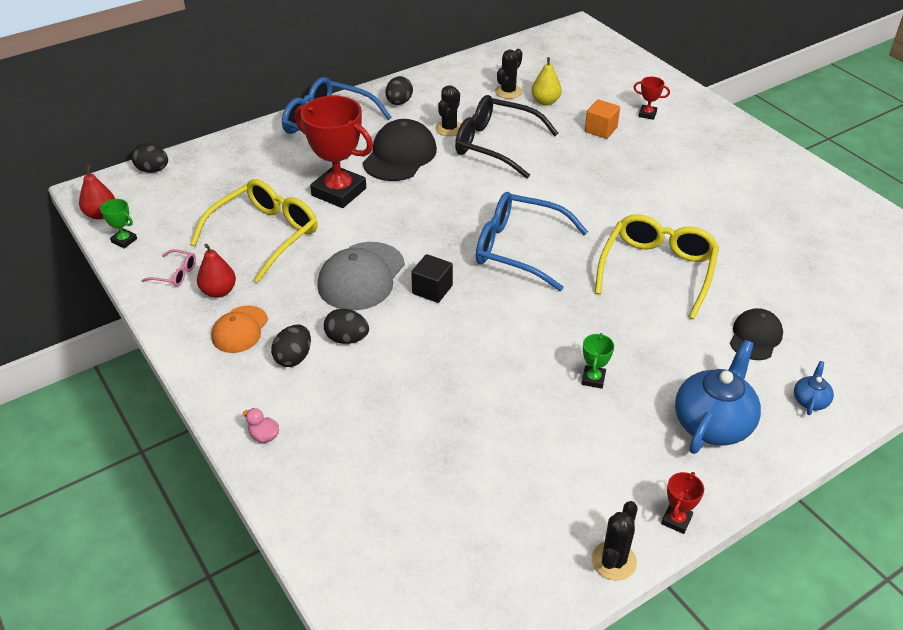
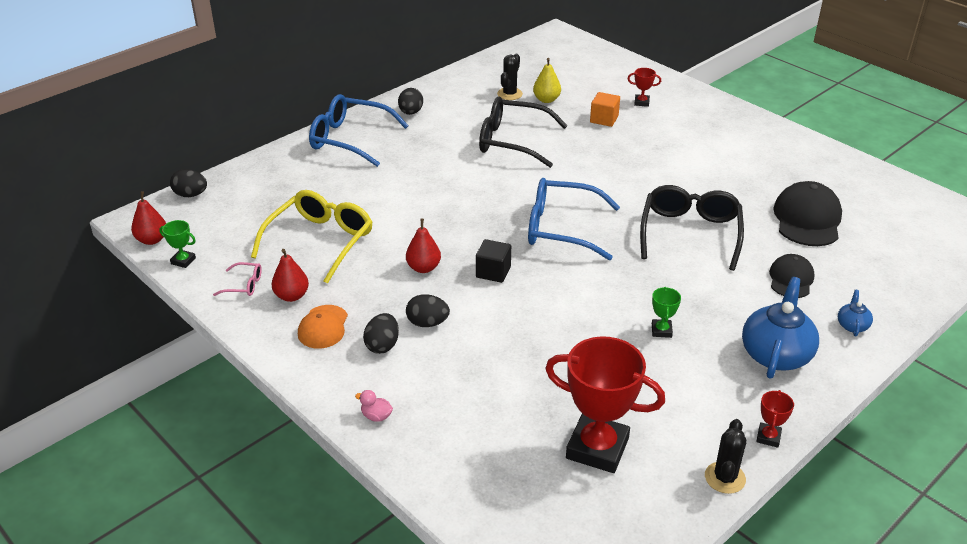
camera: 10 degrees left, 5 degrees down
red trophy [295,96,373,208] -> red trophy moved to [545,336,665,473]
grey cap [317,242,405,310] -> red pear [406,219,441,273]
black cap [363,119,437,181] -> black cap moved to [773,181,842,246]
black cactus [435,85,461,136] -> none
yellow glasses [595,214,719,319] -> black glasses [640,185,744,271]

